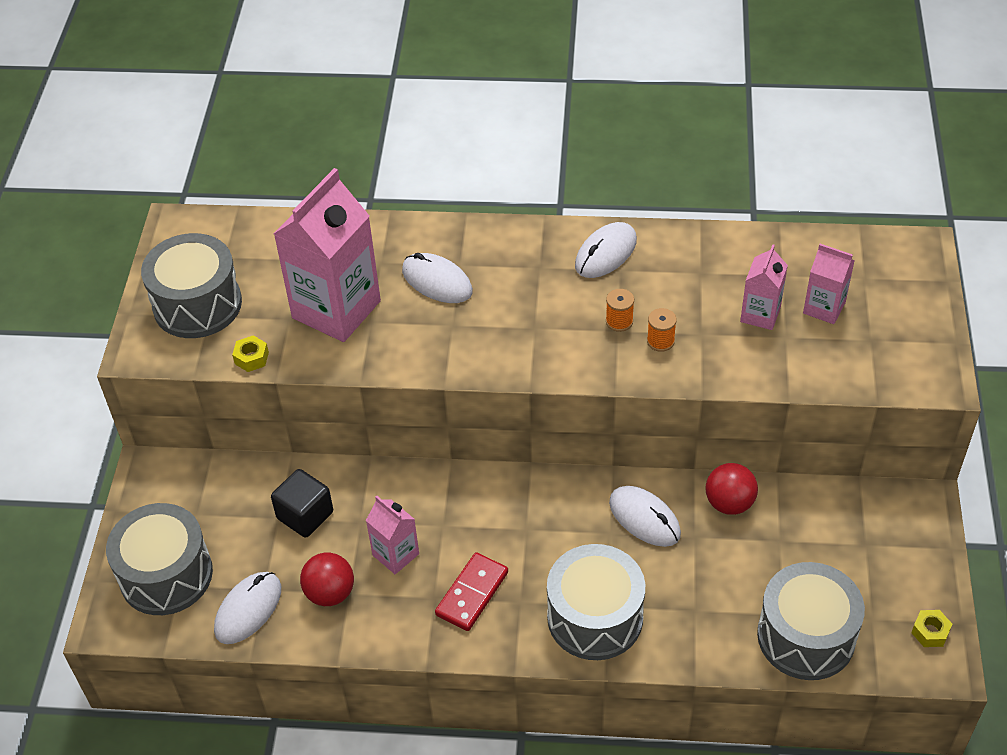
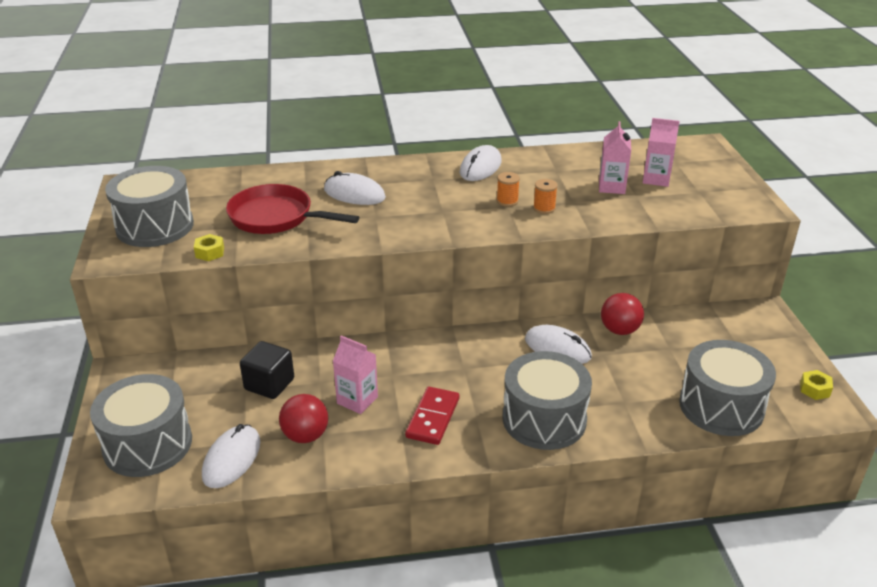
camera: 15 degrees left, 15 degrees down
pink carton [274,168,381,342] -> red pan [226,184,359,234]

